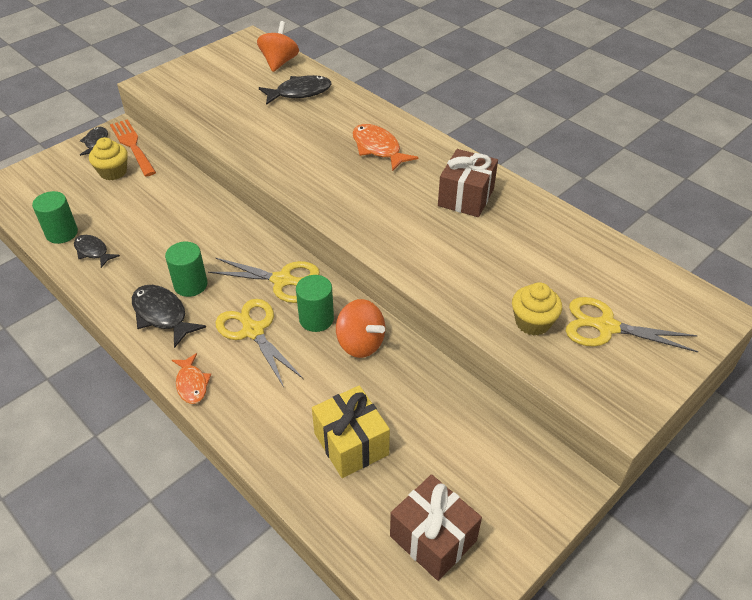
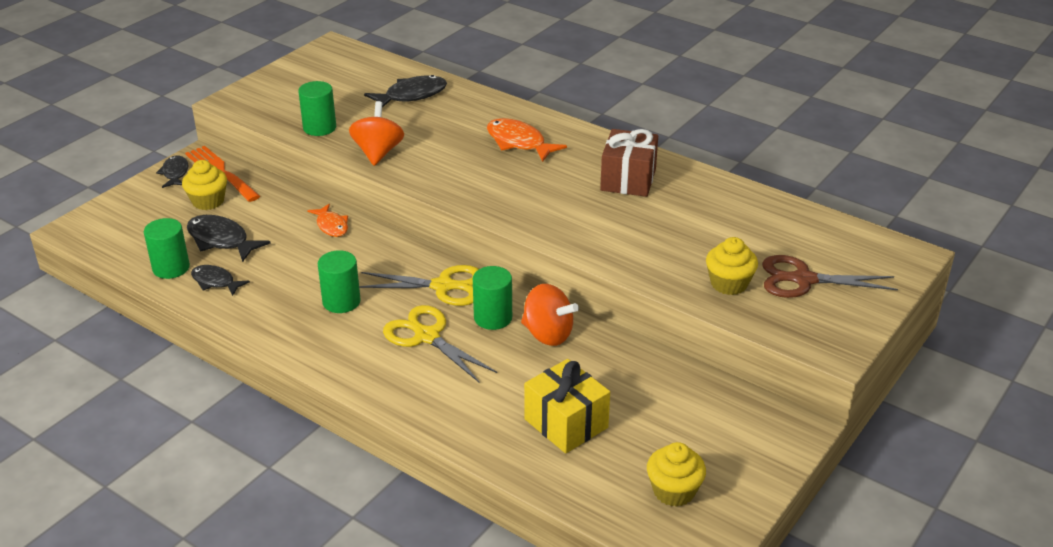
camera: 10 degrees left, 10 degrees down
black fish [132,285,206,348] -> black fish moved to [187,215,271,262]
orange fish [172,353,211,404] -> orange fish moved to [307,204,348,237]
orange spinning top [257,21,299,72] -> orange spinning top moved to [349,101,404,166]
brown gift [390,474,482,581] -> yellow cupcake [647,442,706,507]
yellow scissors [566,297,698,352] -> brown scissors [762,255,898,298]
none -> green cylinder [298,81,336,136]

